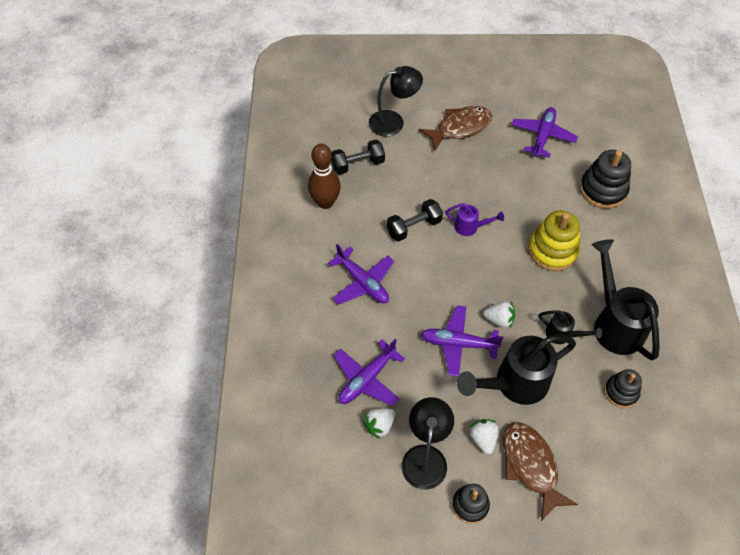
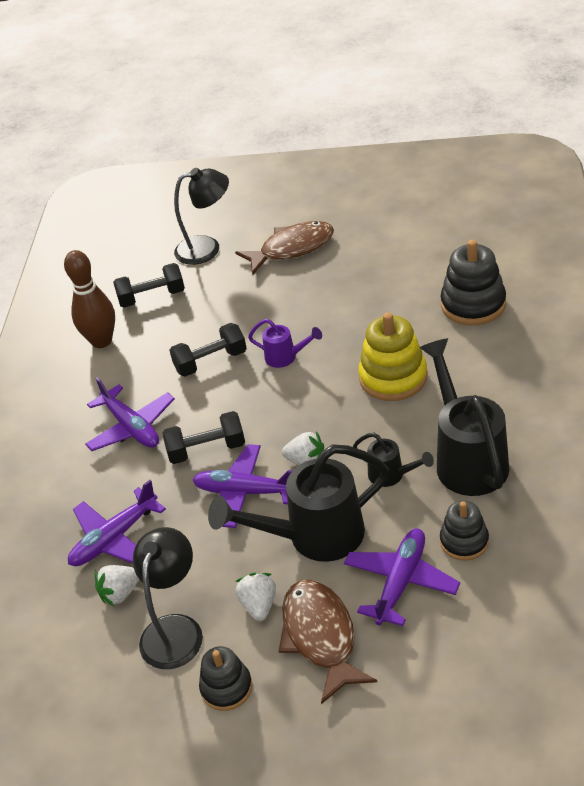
camera: 10 degrees right, 15 degrees down
purple plane [512,107,578,158] -> purple plane moved to [344,528,460,626]
none -> black dumbbell [162,411,245,464]

